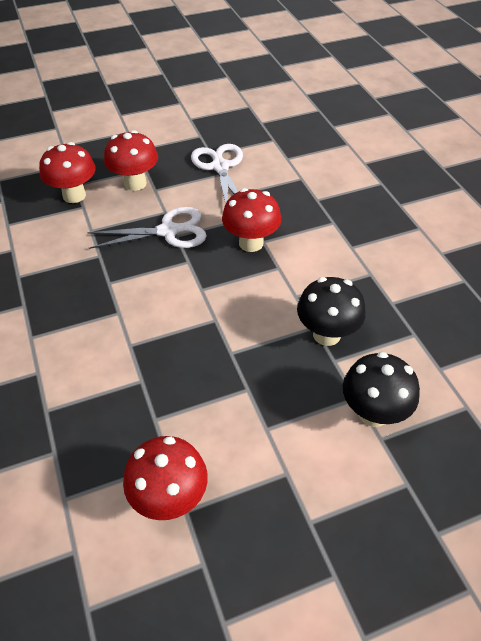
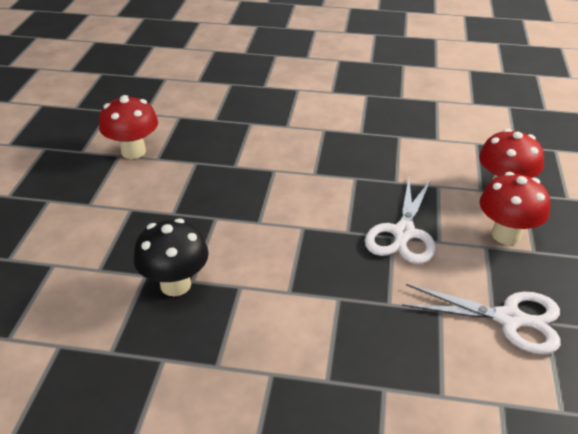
camera: 120 degrees right, 10 degrees down
red mushroom [222,188,281,252] -> none
black mushroom [343,352,420,427] -> none

